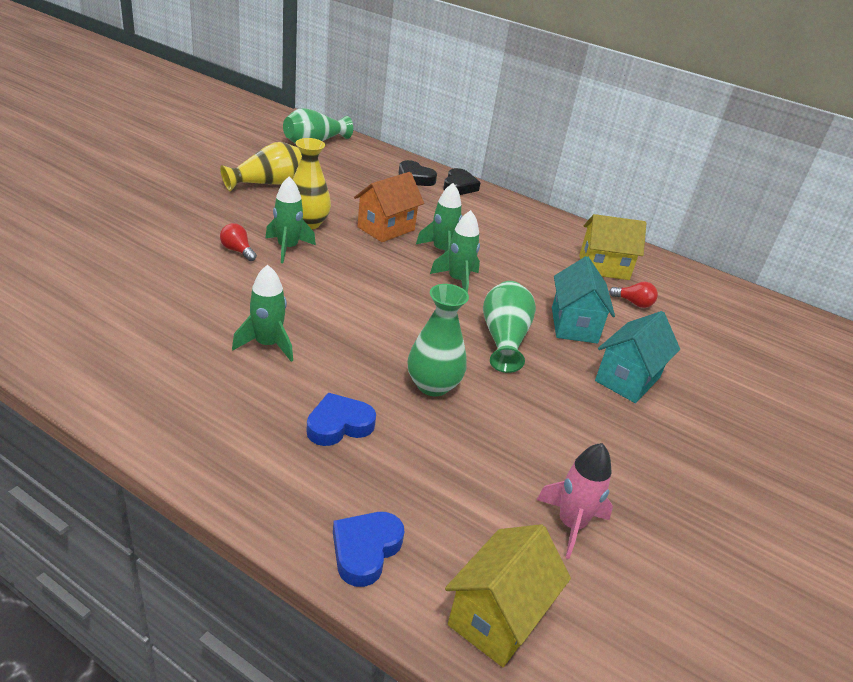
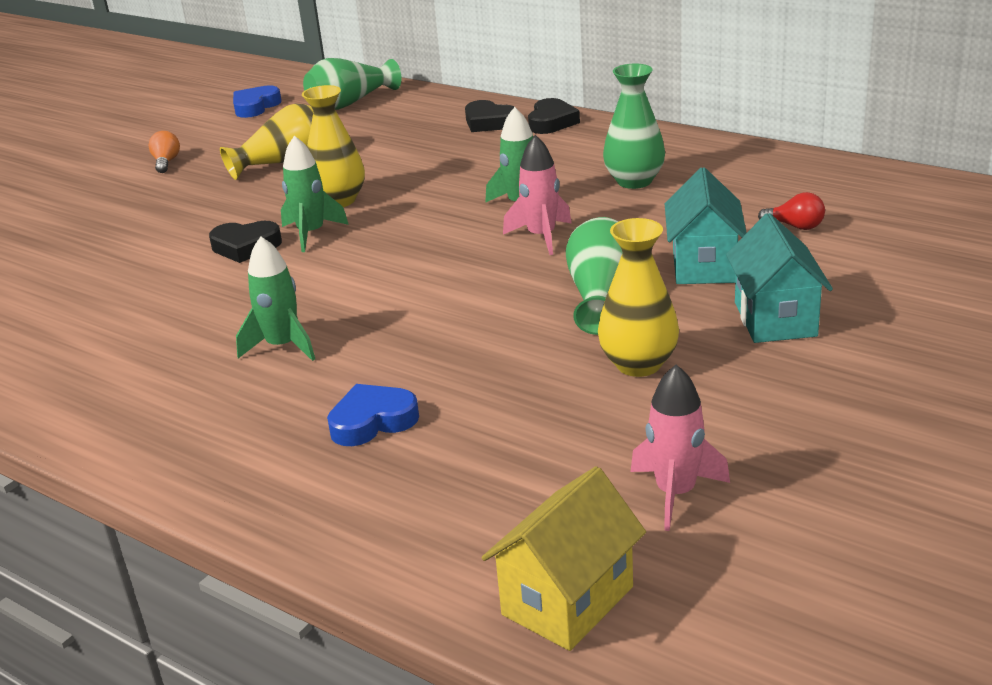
camera: 10 degrees right, 5 degrees down
red light bulb [220,223,257,261] -> black heart [209,221,282,263]
blue heart [333,512,404,587] -> blue heart moved to [233,85,282,118]
orange house [354,172,424,242] -> none
green vase [408,284,469,396] -> green vase moved to [603,64,665,189]
green rocket [430,210,480,293] -> pink rocket [503,135,572,255]
yellow house [579,214,646,280] -> none
turquoise house [595,311,680,403] -> turquoise house turned 45 degrees counterclockwise [726,213,833,343]
none -> orange light bulb [149,131,180,173]
none -> yellow vase [598,218,679,377]

